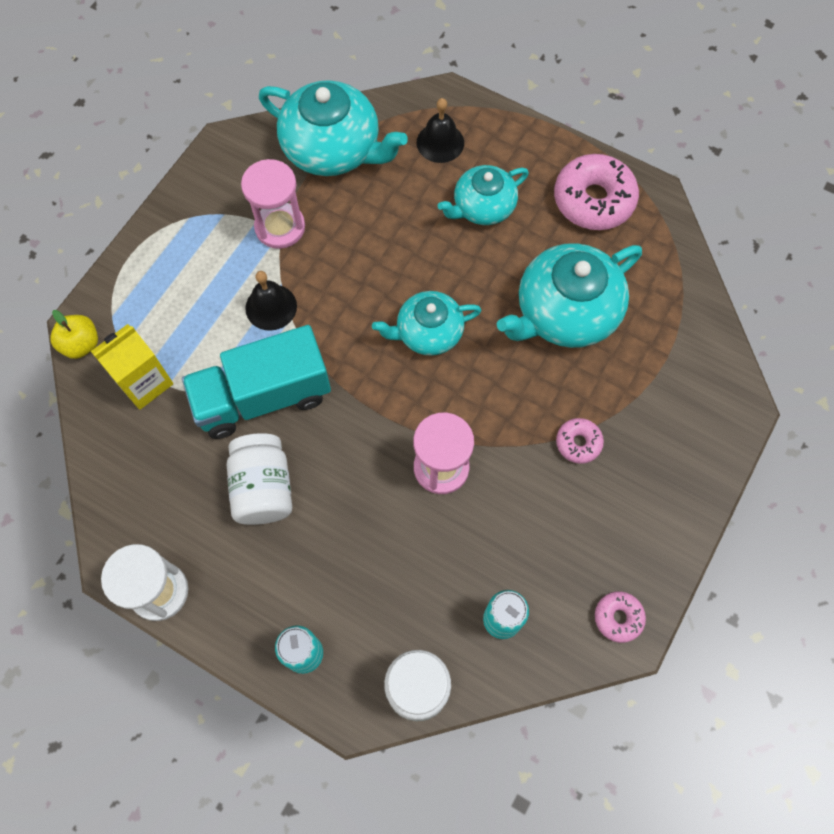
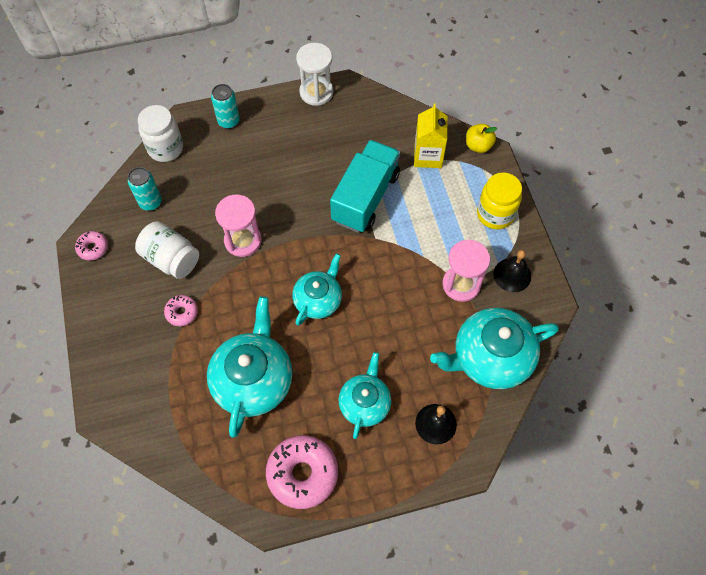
camera: 135 degrees right, 5 degrees down
white jar [227,433,292,525] -> white jar moved to [135,221,199,279]
black bell [246,271,297,331] -> black bell moved to [493,250,531,292]
none -> yellow jar [477,172,522,230]

